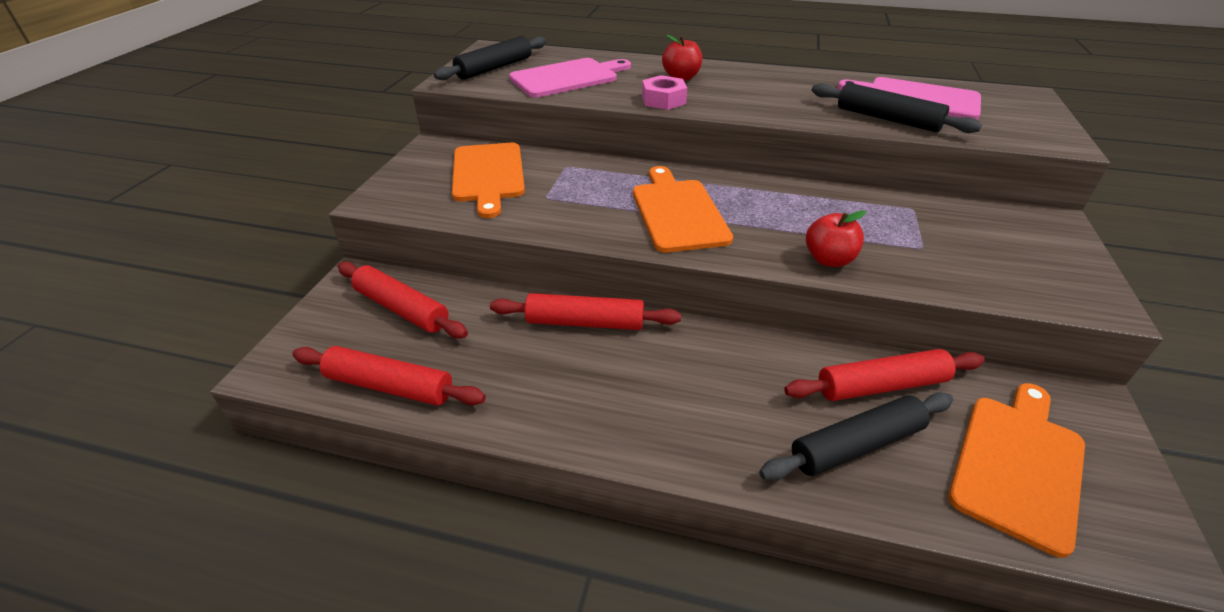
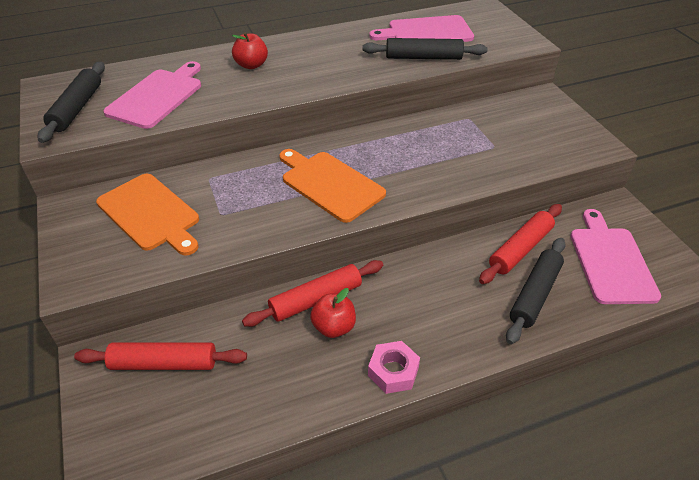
camera: 35 degrees left, 5 degrees up
red rolling pin [292,346,486,406] -> none
pink nut [642,75,687,110] -> pink nut moved to [368,341,420,394]
red apple [806,210,866,267] -> red apple moved to [310,288,356,338]
orange cutting board [948,383,1085,558] -> pink cutting board [570,209,661,304]

